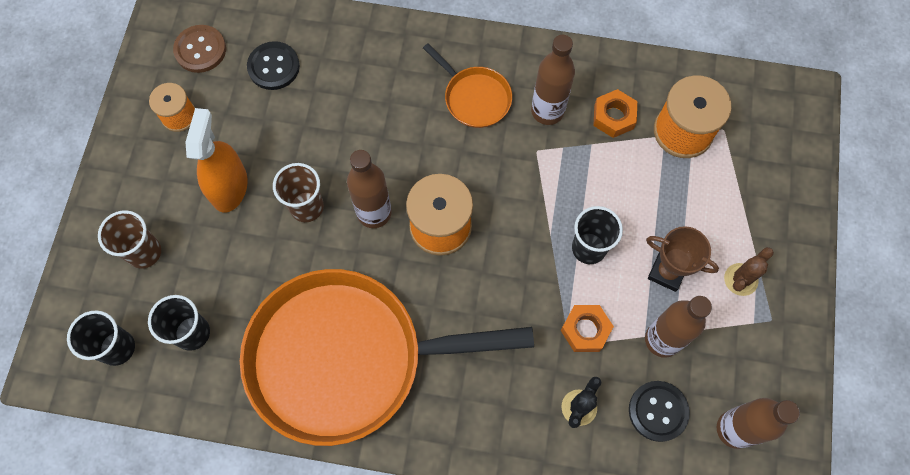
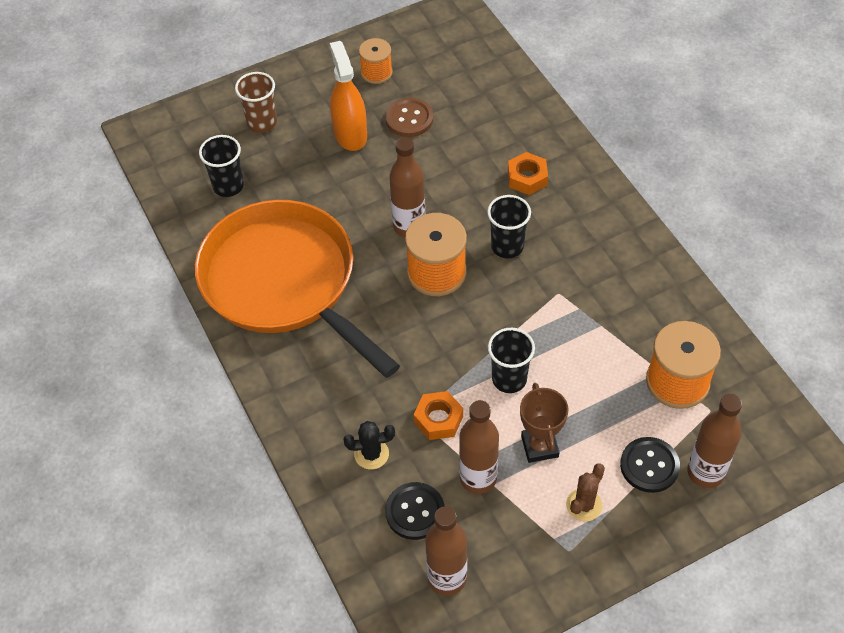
camera: 55 degrees right, 15 degrees down
black cup [67,310,135,366] -> black cup moved to [487,195,531,259]
brown button [173,25,226,73] -> brown button moved to [385,98,433,137]
orange spray bottle [186,108,248,213] -> orange spray bottle turned 75 degrees counterclockwise [330,41,367,151]
black button [247,41,300,90] -> black button moved to [620,437,680,493]
brown cup [273,163,324,222] -> none
orange pan [423,44,512,128] -> none
brown bottle [531,35,575,125] -> brown bottle moved to [687,394,742,488]
orange nut [593,89,637,138] -> orange nut moved to [508,152,548,195]
brown cactus [724,247,774,296] -> brown cactus turned 60 degrees counterclockwise [566,464,605,521]

